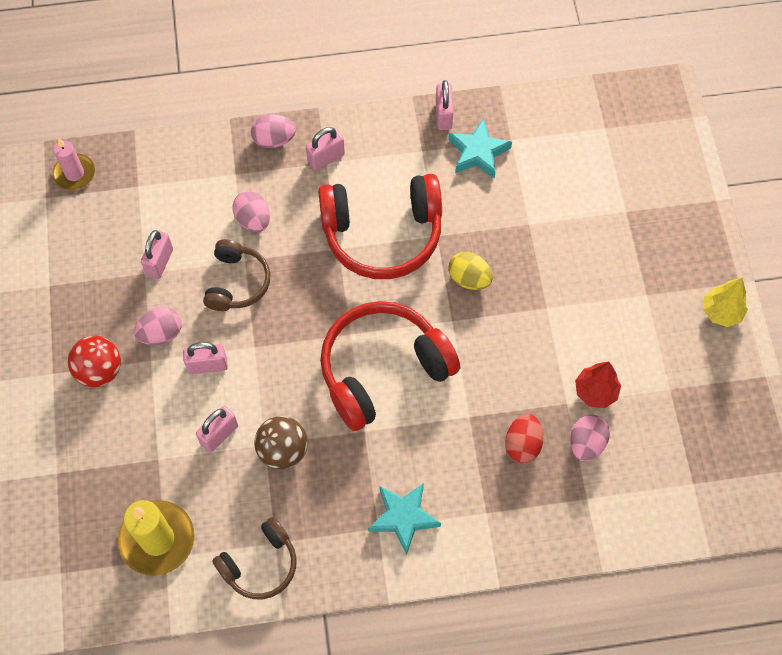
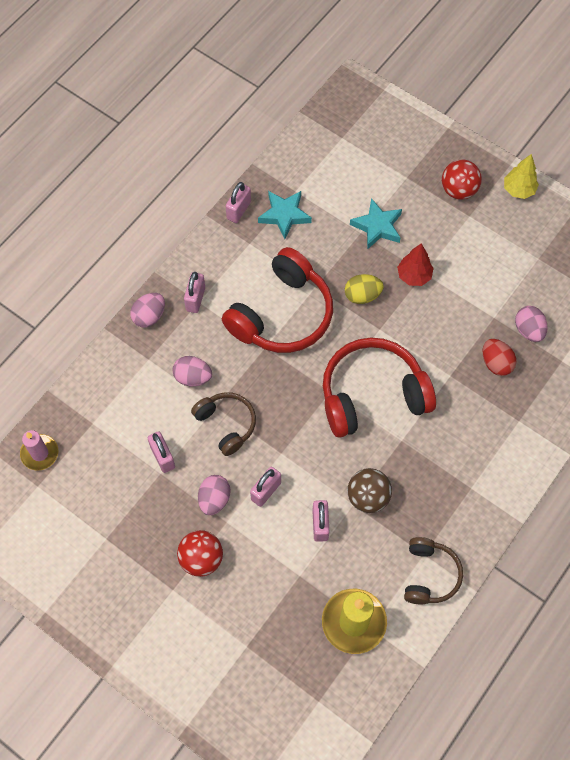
camera: 45 degrees left, 0 degrees up
red headphones [320,301,460,431] -> red headphones turned 60 degrees clockwise [323,338,436,438]
turquoise star [368,483,441,555] -> turquoise star moved to [350,198,402,249]
pink padlock [436,80,453,130] -> pink padlock turned 75 degrees clockwise [226,182,251,223]
red tree [575,362,621,408] -> red tree moved to [397,243,434,286]
none -> red ball [442,159,482,200]

